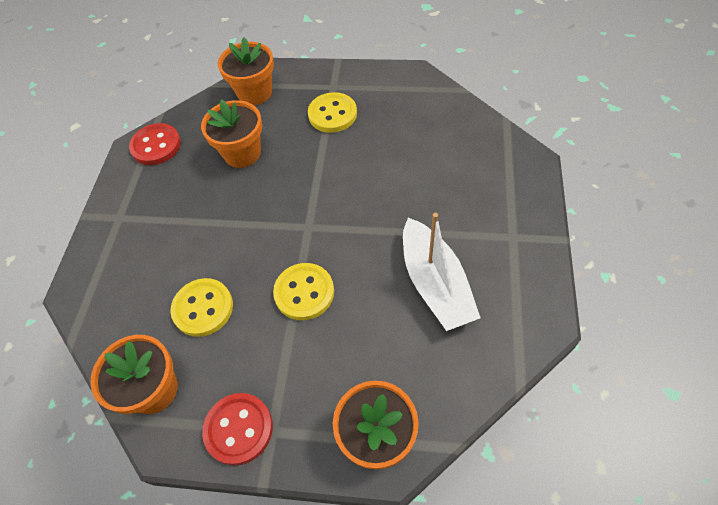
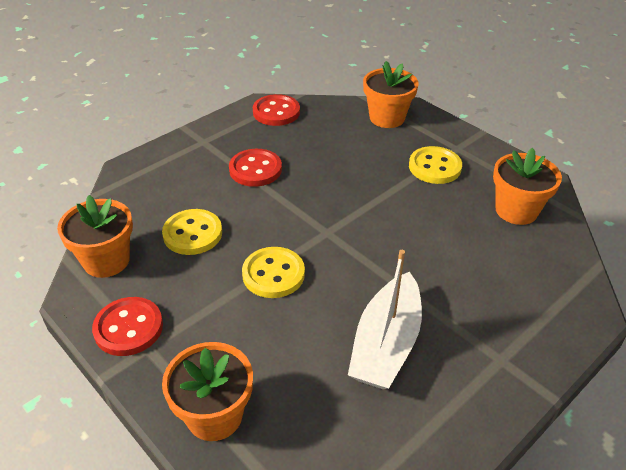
camera: 35 degrees right, 15 degrees down
orange flower pot [201,100,262,168] -> orange flower pot moved to [493,148,562,225]
none -> red button [229,149,282,187]

